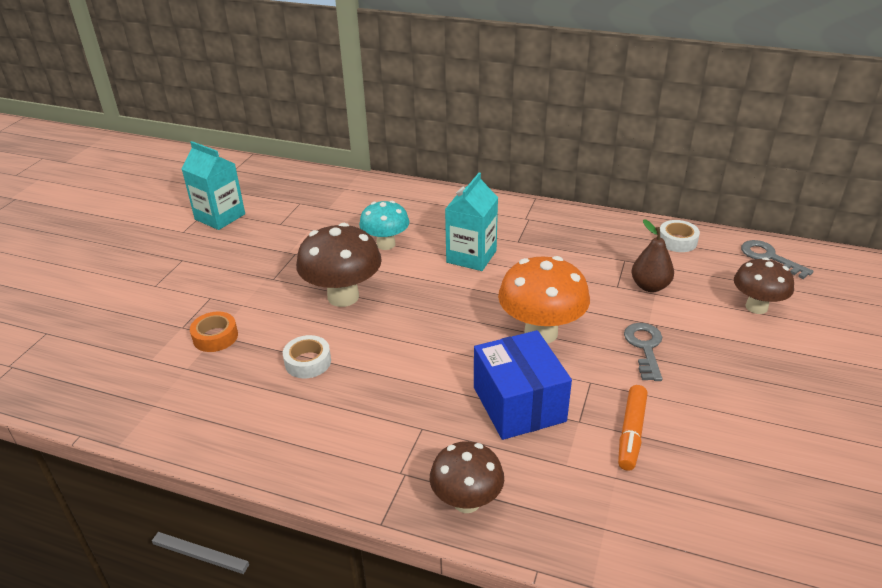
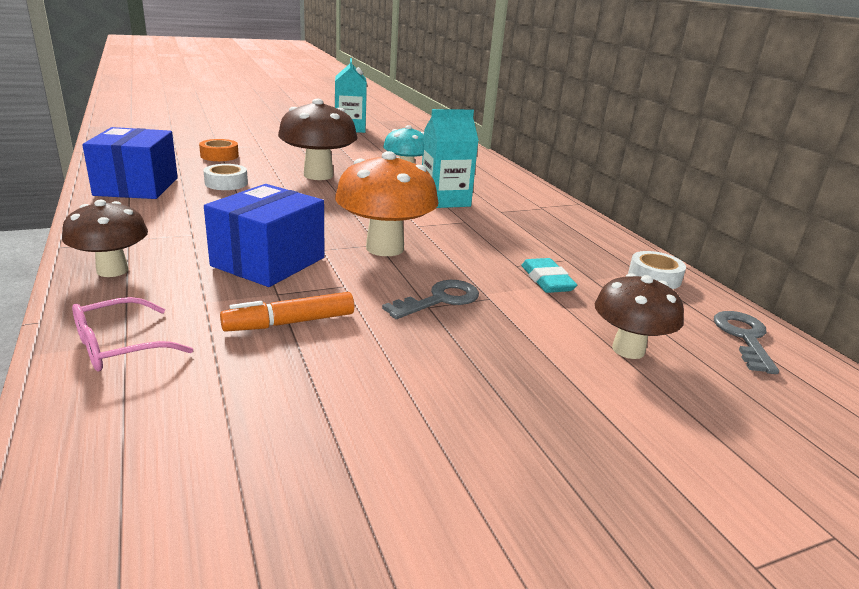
camera: 45 degrees right, 10 degrees down
brown pear [631,219,674,292] -> turquoise eraser [521,258,577,293]
none -> pink glasses [72,297,193,371]
none -> blue box [82,127,178,199]

